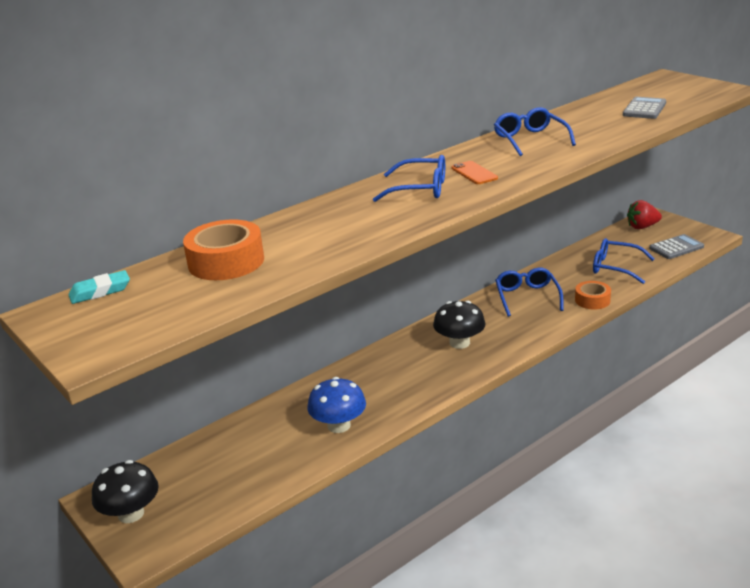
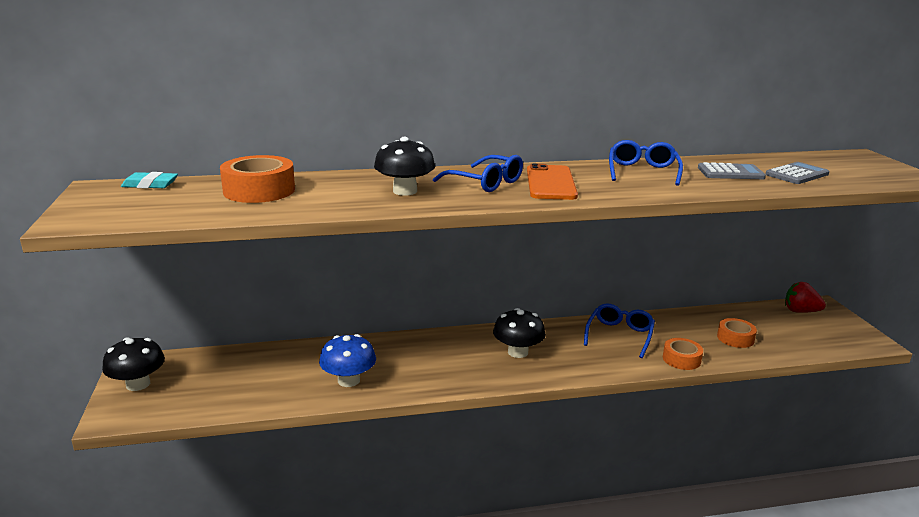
camera: 25 degrees right, 5 degrees down
orange phone [451,161,498,184] -> orange phone [527,163,578,200], size x1.71
blue glasses [593,238,654,284] -> orange tape [717,318,757,348]
grey calculator [649,234,704,259] -> grey calculator moved to [698,162,766,179]
none -> black mushroom [374,137,435,196]

